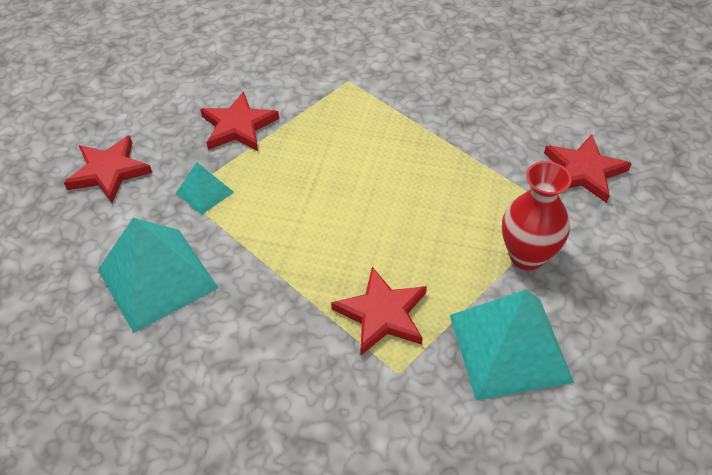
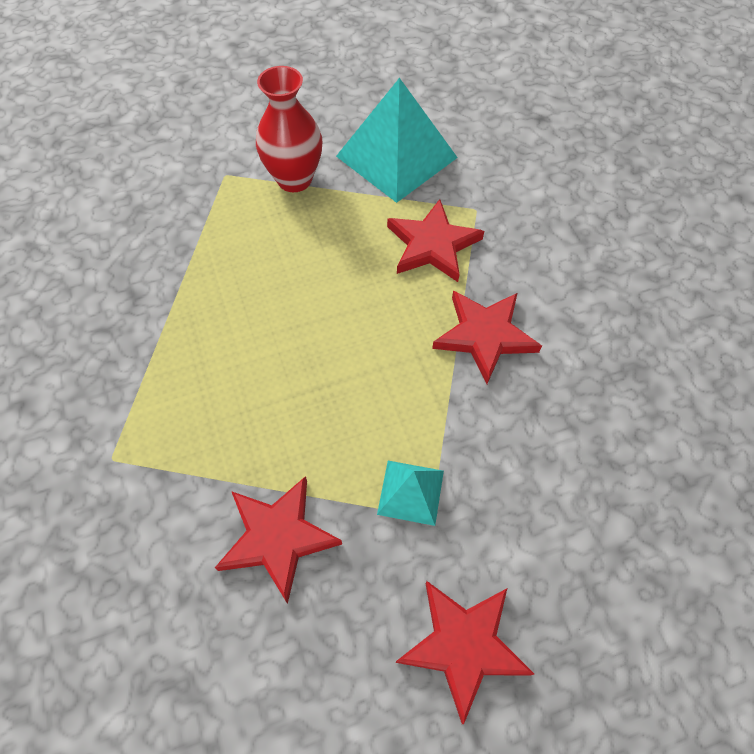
camera: 125 degrees left, 10 degrees up
turquoise pyramid [98,218,218,333] -> none
red star [544,135,632,203] -> red star moved to [432,290,542,384]

